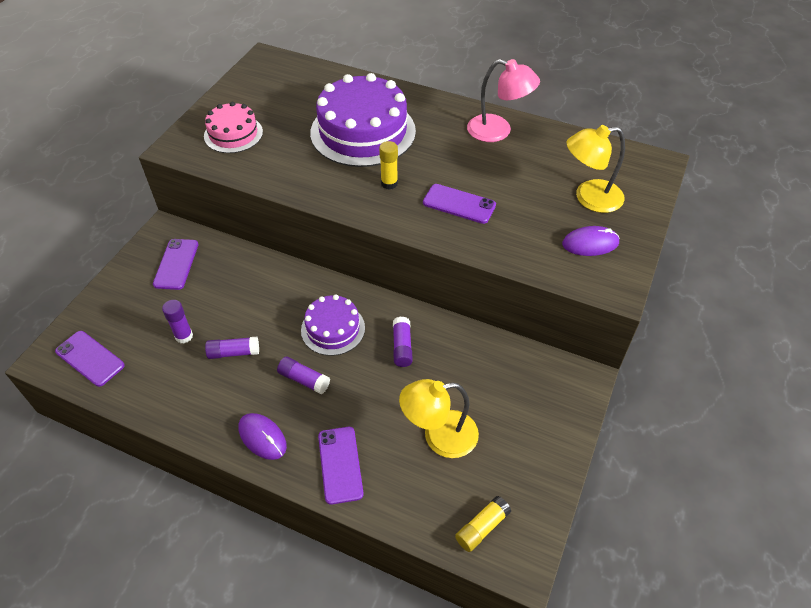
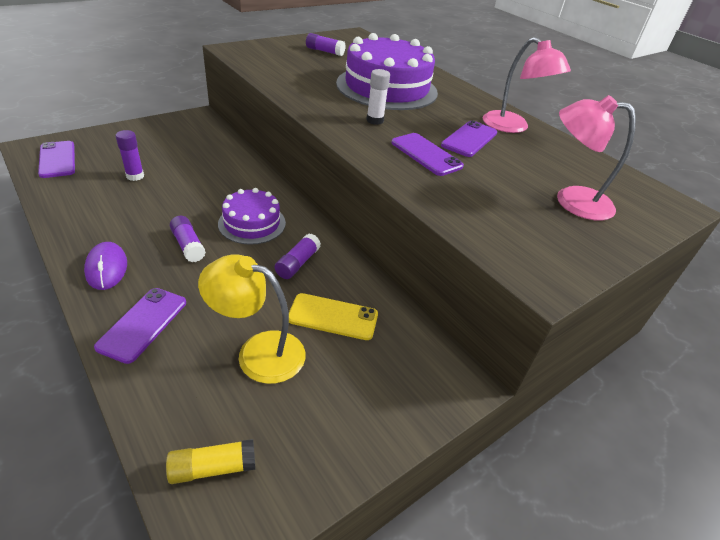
camera: 25 degrees right, 10 degrees down
purple phone [153,239,198,290] -> purple phone moved to [441,120,497,157]
pink cake [204,102,263,153] -> none
purple glue stick [205,337,259,359] -> purple glue stick moved to [306,33,346,56]
yellow glue stick [379,141,398,190] -> white glue stick [366,69,390,125]
purple mouse [562,226,620,256] -> none
yellow lamp [566,125,625,213] -> pink lamp [557,95,636,221]
none -> yellow phone [289,293,378,340]

